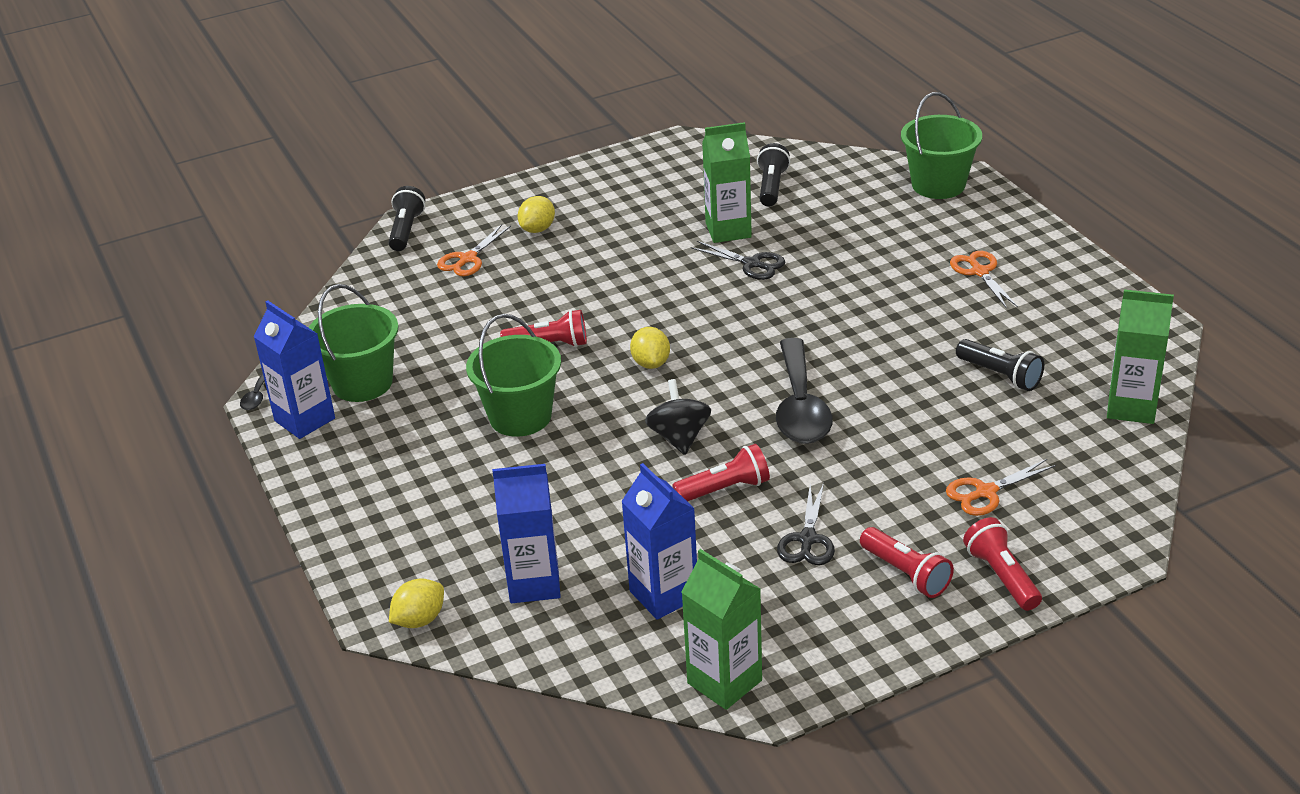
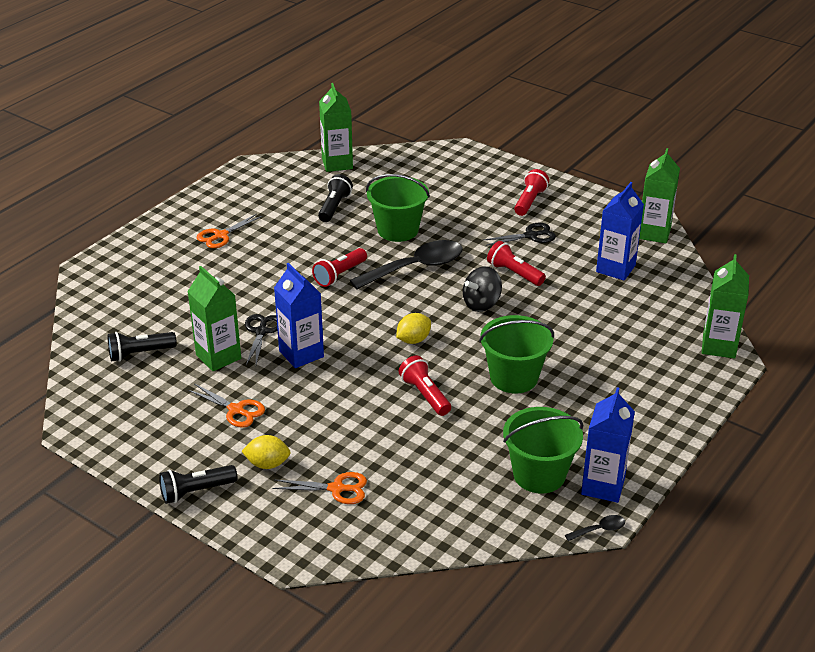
camera: 120 degrees left, 0 degrees up
black flashlight [388,186,425,251] -> black flashlight moved to [159,465,238,504]
yellow lemon [389,578,444,628] -> green carton [702,254,749,359]
blue carton [492,464,561,603] -> blue carton moved to [274,263,324,368]
green bucket [901,92,982,199] -> green bucket moved to [366,174,430,242]
orange scissors [946,459,1056,516] -> orange scissors moved to [188,384,265,428]
red flashlight [963,517,1042,611] -> red flashlight moved to [312,248,367,287]

